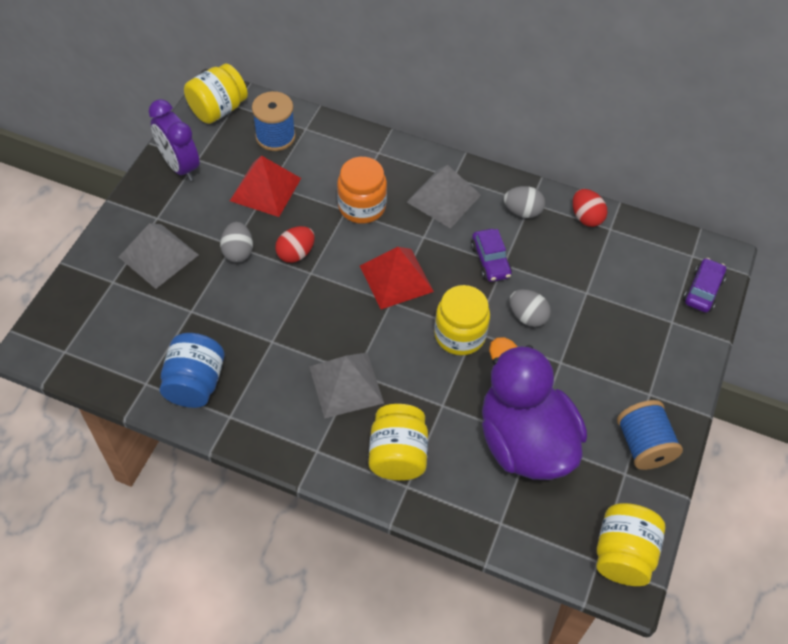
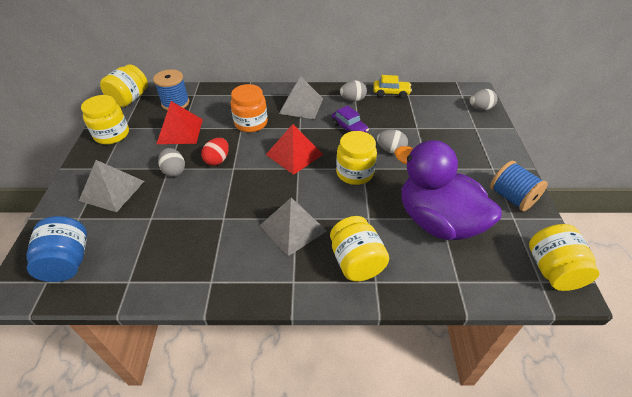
camera: 20 degrees left, 10 degrees down
purple clock [148,99,200,181] -> yellow jar [81,95,129,144]
blue jar [159,333,224,408] -> blue jar moved to [26,216,87,282]
red egg [573,189,607,227] -> yellow car [373,75,412,98]
purple car [683,258,726,312] -> grey egg [470,89,498,110]

